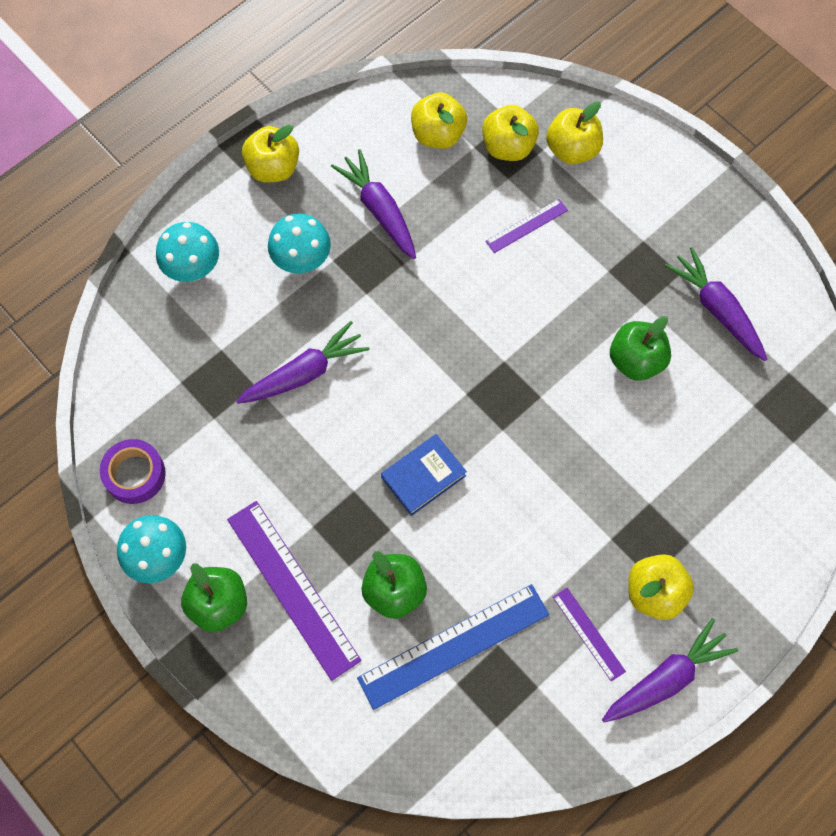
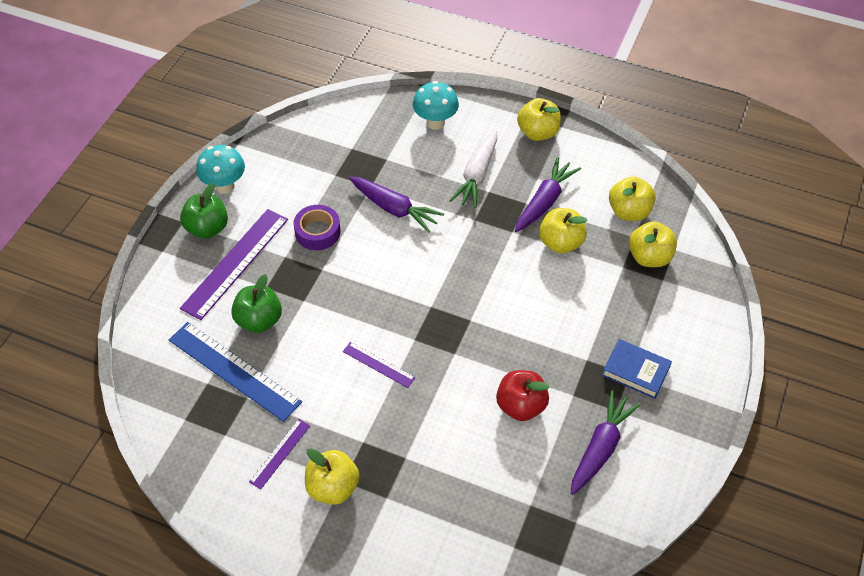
camera: 65 degrees right, 15 degrees down
purple tape [100,439,166,504] -> purple tape moved to [293,205,341,250]
turquoise mushroom [268,214,331,273] -> white carrot [449,130,497,208]
blue book [381,434,467,516] -> blue book moved to [602,339,672,399]
purple ruler [485,199,568,253] -> purple ruler moved to [343,342,415,388]
yellow apple [546,101,603,165] -> yellow apple moved to [539,208,588,254]
purple carrot [602,618,738,722] -> none
green apple [610,316,671,381] -> red apple [496,370,549,421]

